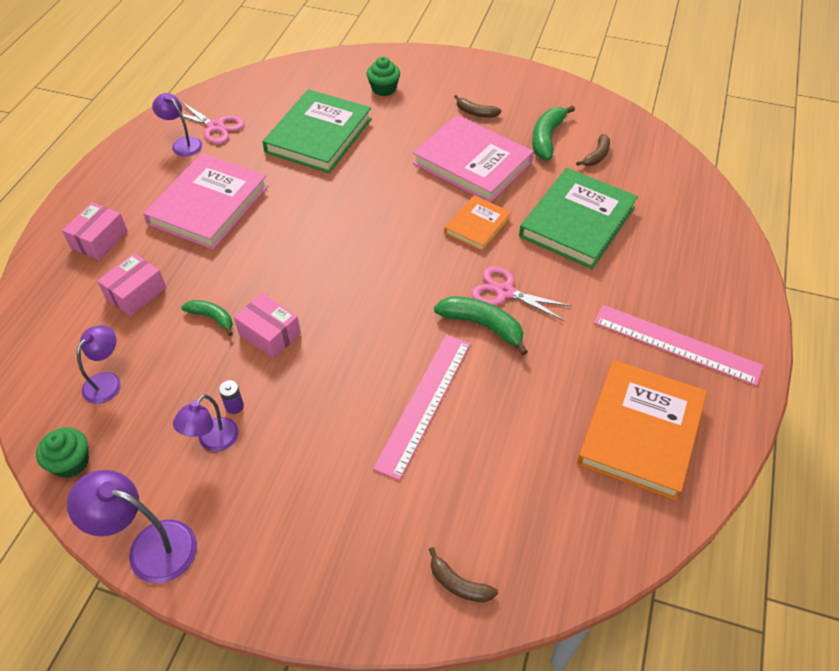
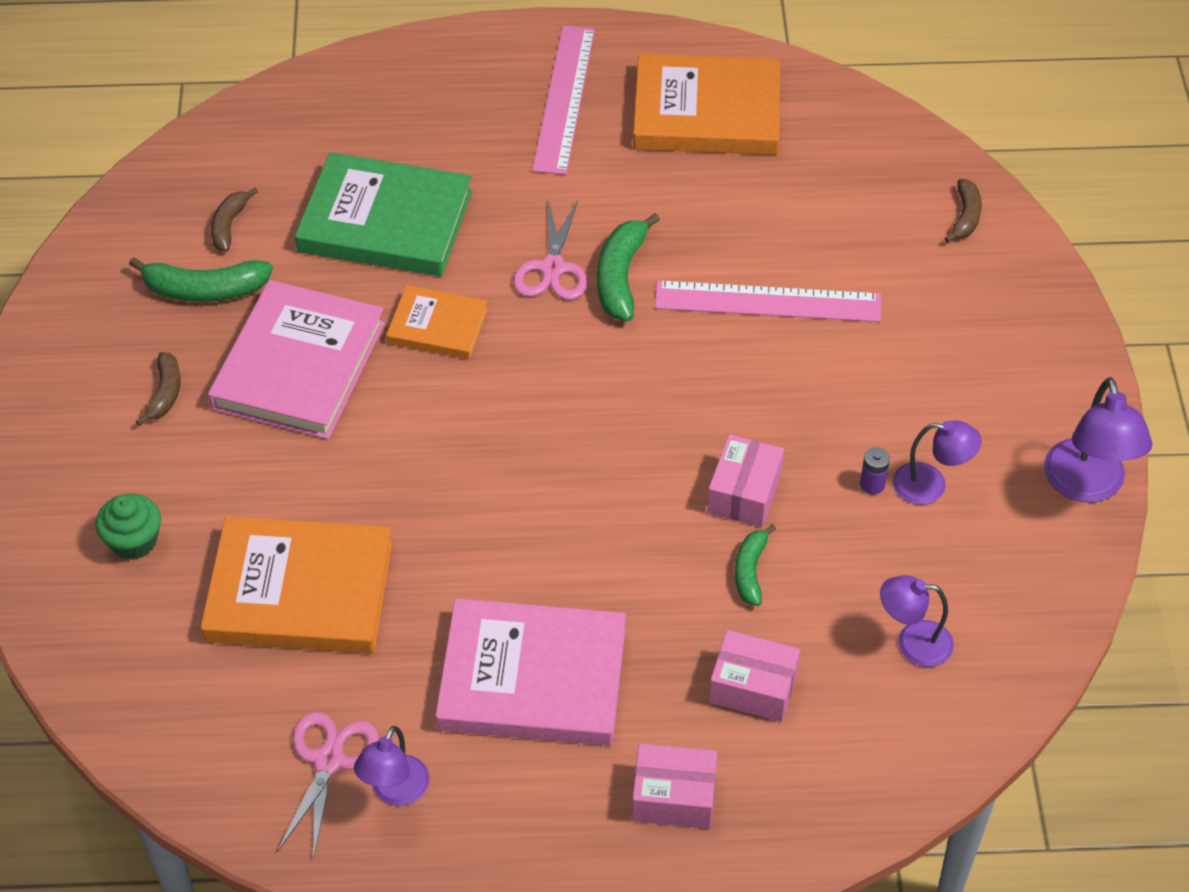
camera: 110 degrees left, 0 degrees up
green cupcake [36,427,89,478] -> none
green book [262,89,372,173] -> orange book [201,516,393,654]
brown banana [576,134,610,166] -> brown banana turned 90 degrees counterclockwise [211,188,258,252]

